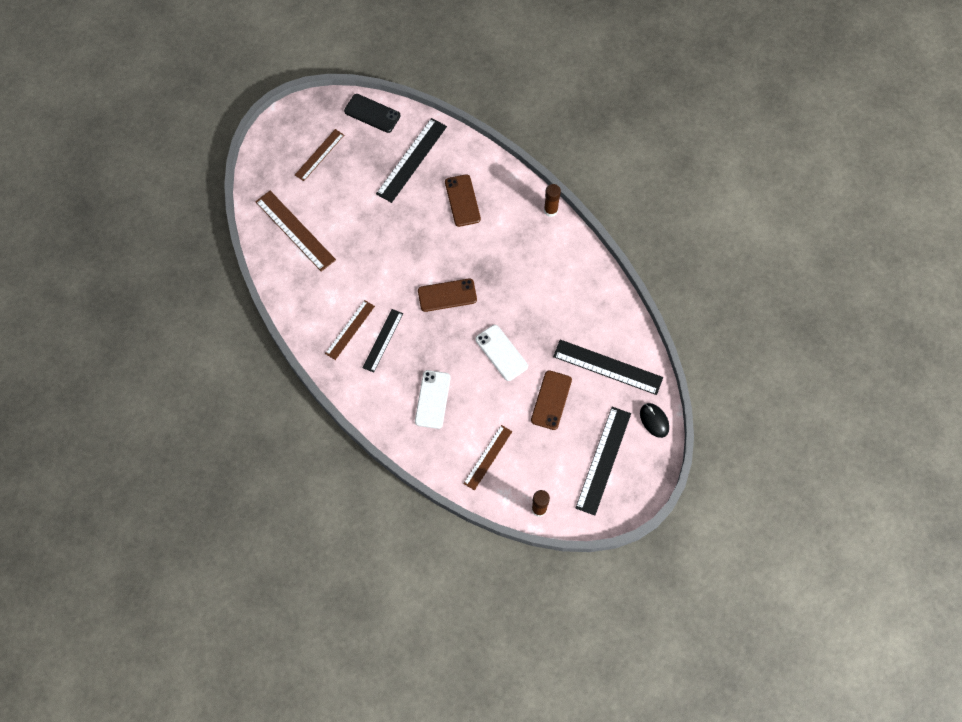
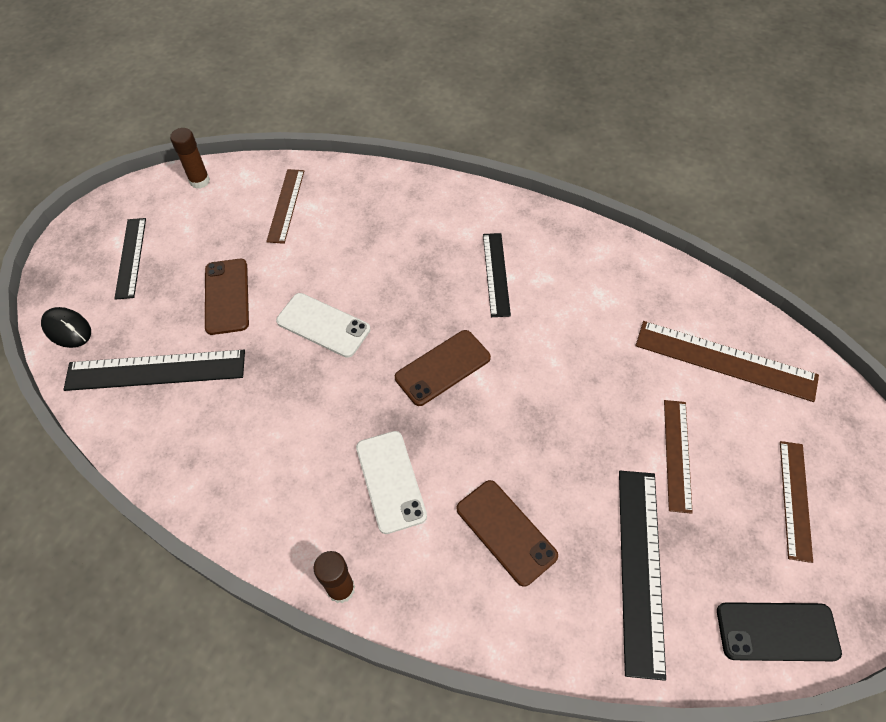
camera: 155 degrees right, 10 degrees down
brown ruler [325,300,375,360] -> brown ruler moved to [664,400,693,514]
white phone [415,370,451,429] -> white phone moved to [356,431,427,534]
black ruler [576,407,631,516] -> black ruler [114,218,146,300], size x0.64

